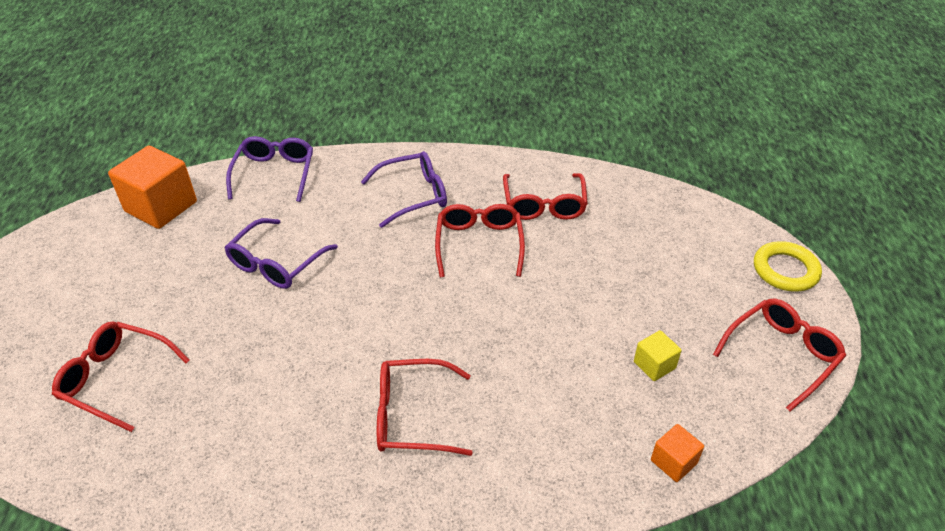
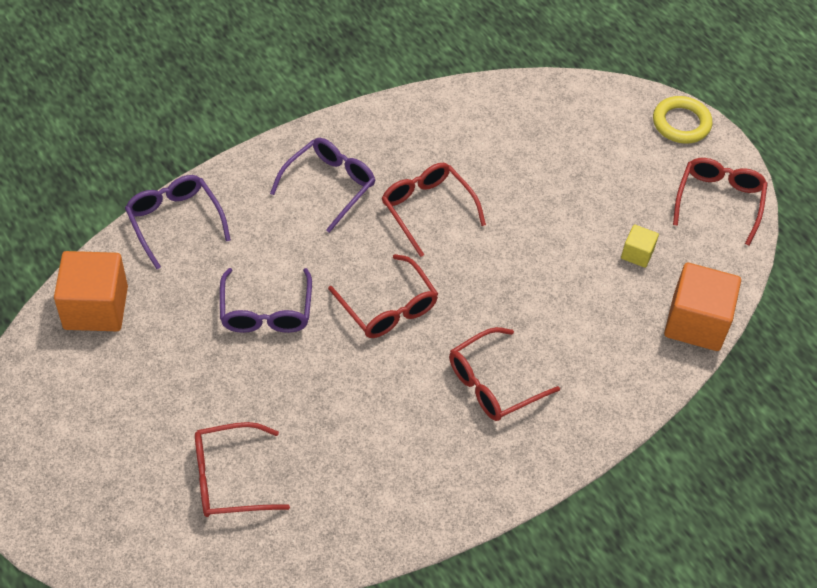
camera: 35 degrees left, 10 degrees up
red glasses [503,173,588,220] -> red glasses moved to [328,254,438,338]
orange cube [651,424,704,482] -> orange cube [664,263,741,351], size x2.04

